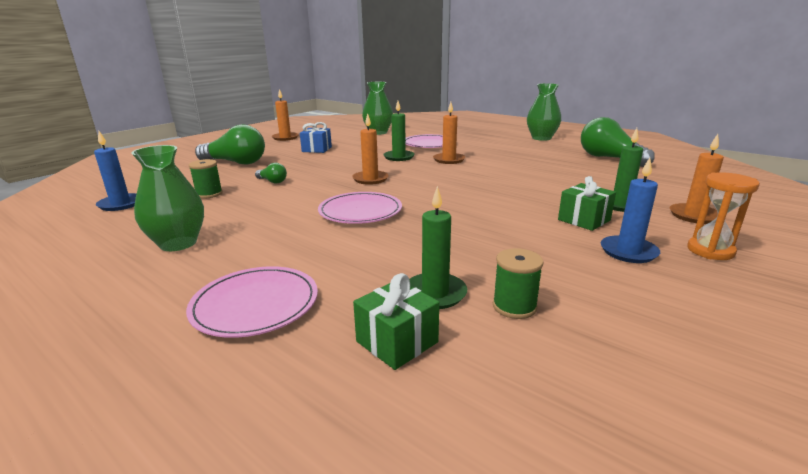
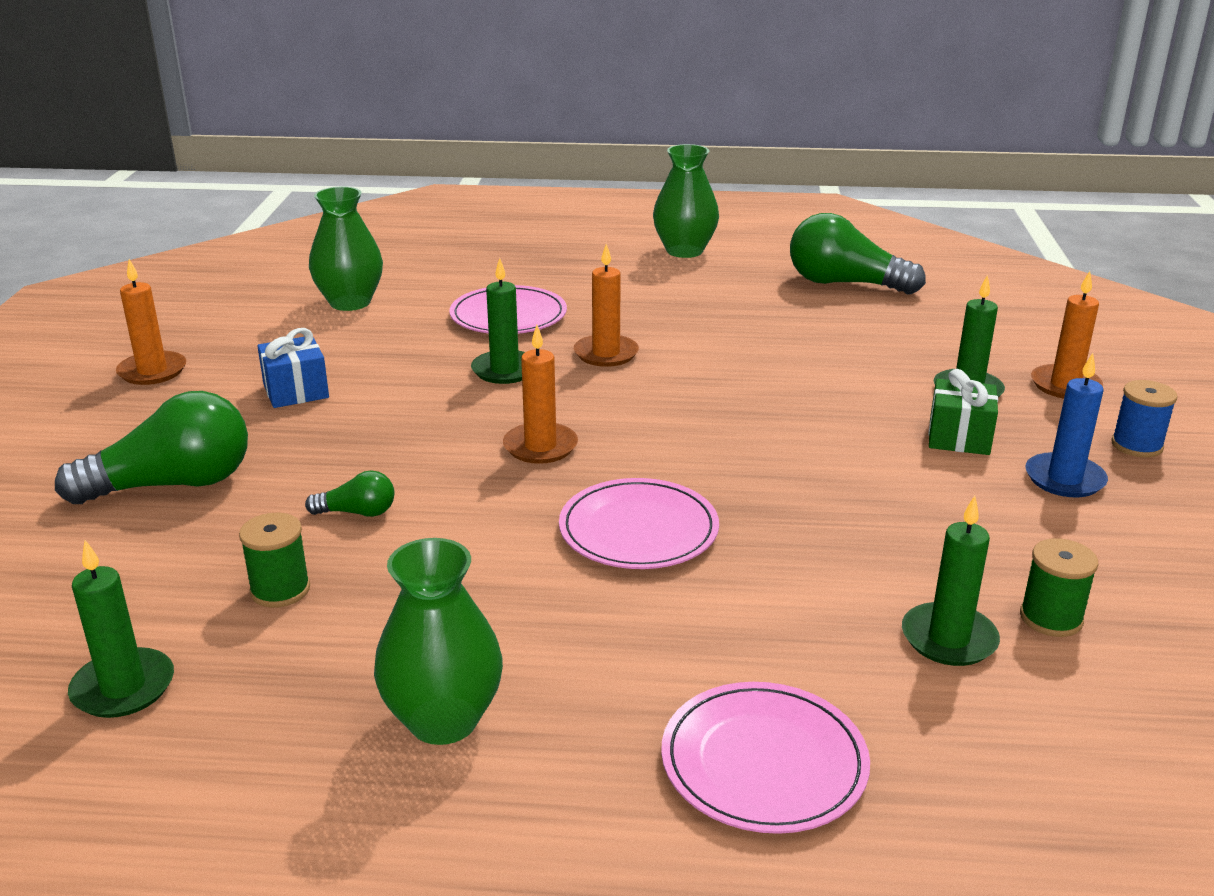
camera: 35 degrees left, 5 degrees up
blue candle [94,131,136,211] -> green candle [68,540,174,718]
green gift [353,273,439,370] -> none
orange hourglass [687,172,760,260] -> blue spool [1111,380,1178,458]

